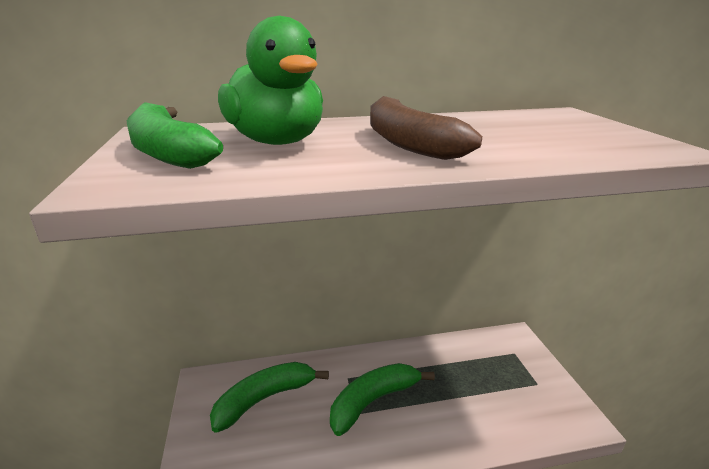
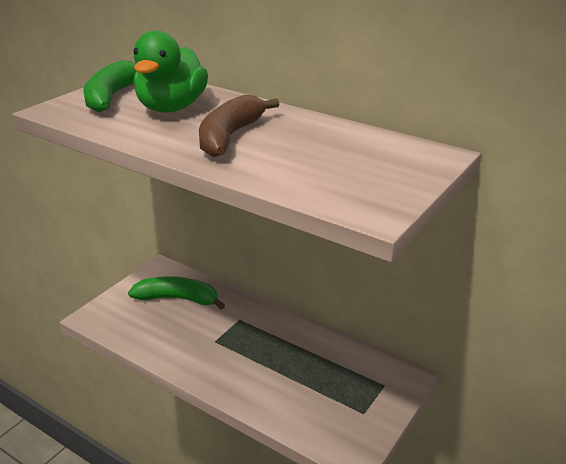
camera: 45 degrees right, 5 degrees up
green banana [330,363,435,436] -> none

